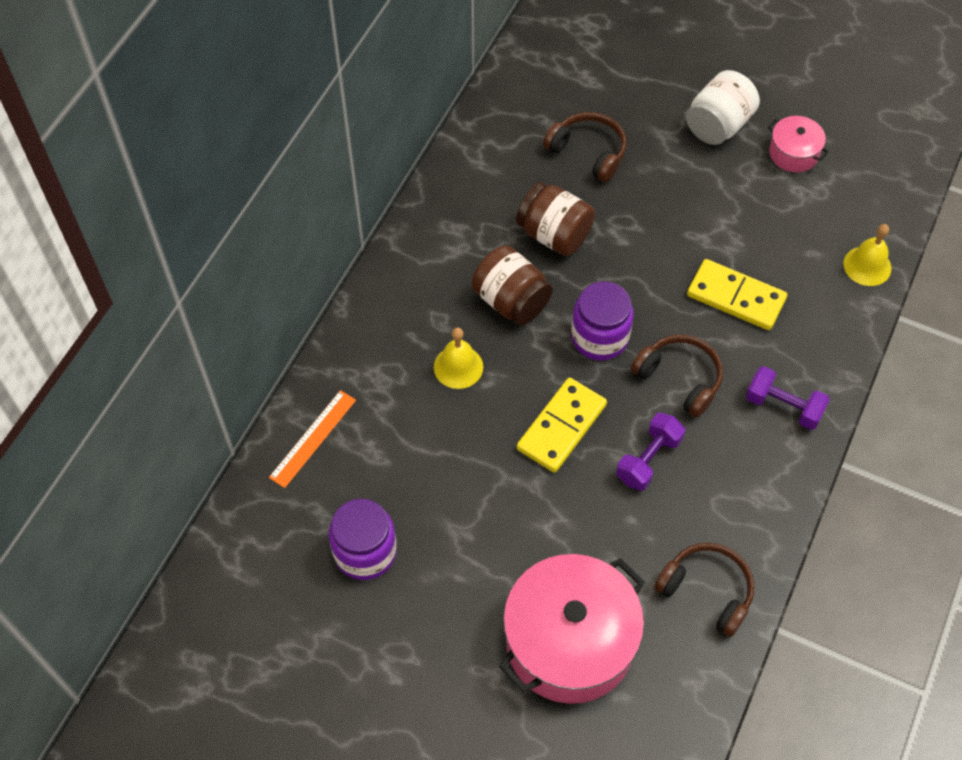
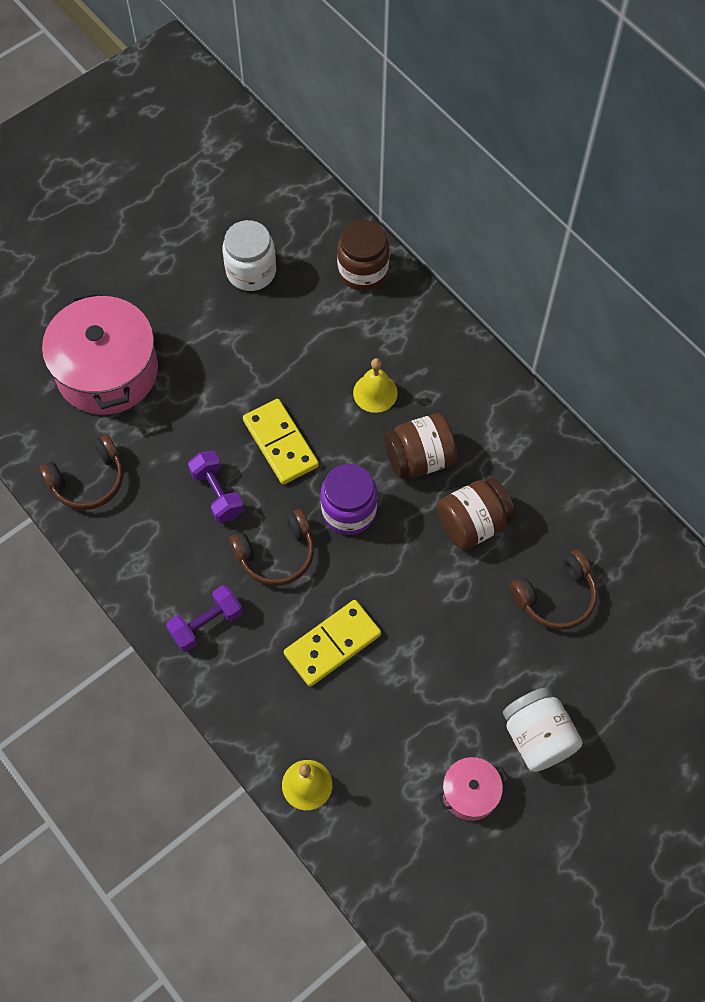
camera: 115 degrees right, 5 degrees up
orange ruler [269,390,356,488] -> brown jar [337,220,389,291]
purple jar [329,499,397,580] -> white jar [222,220,276,291]

